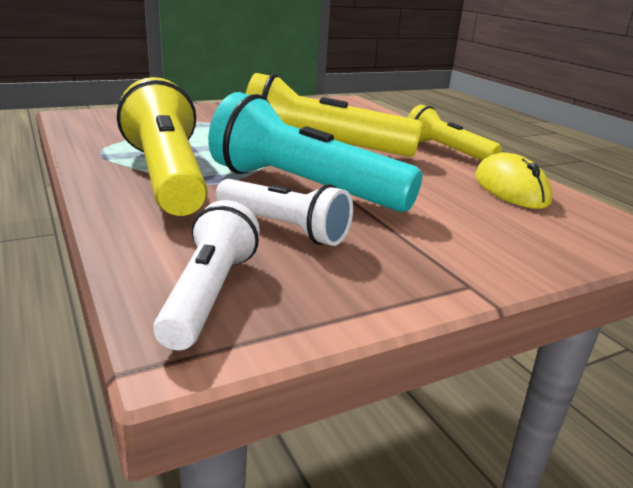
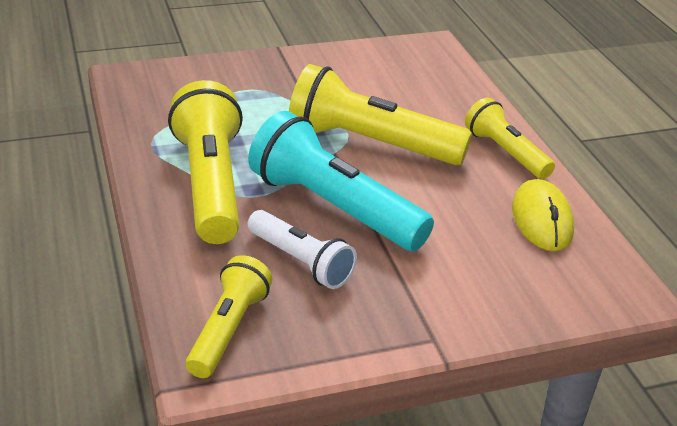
camera: 10 degrees right, 10 degrees up
white flashlight [153,200,260,350] -> yellow flashlight [186,255,272,378]

